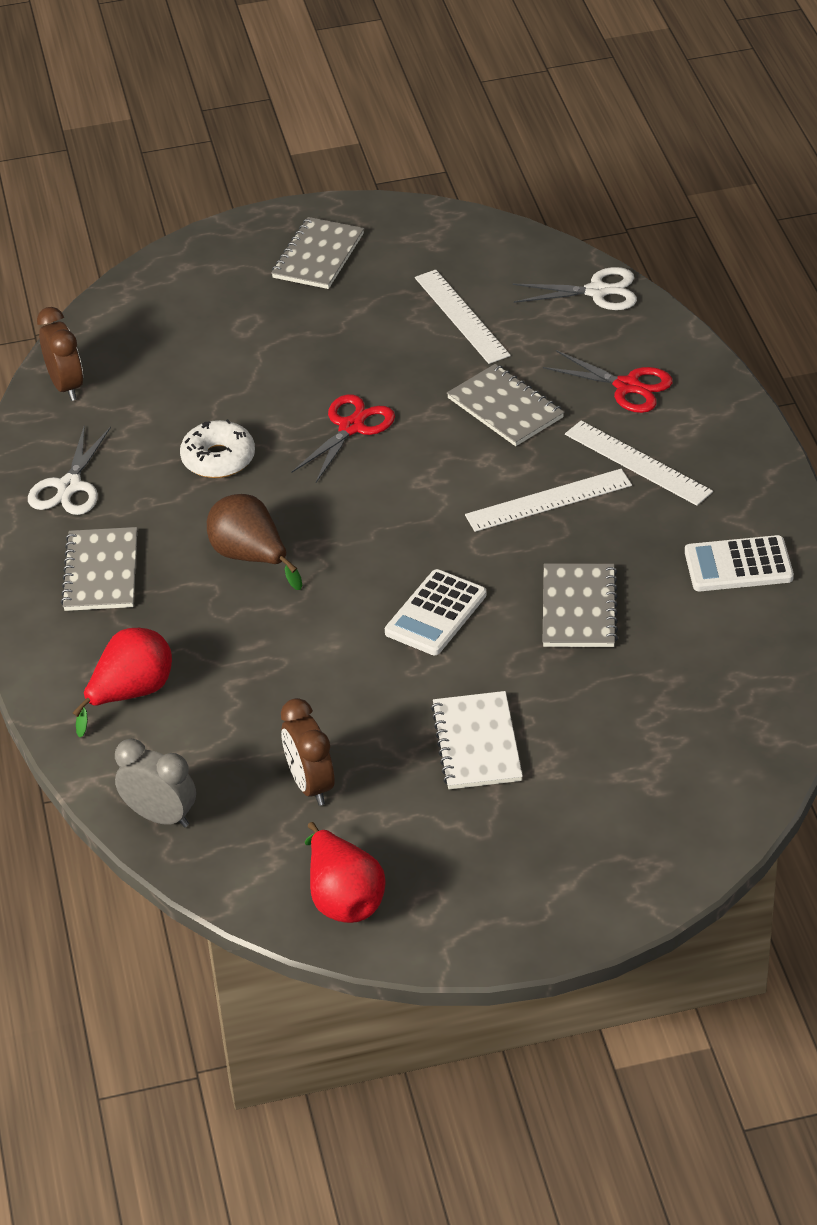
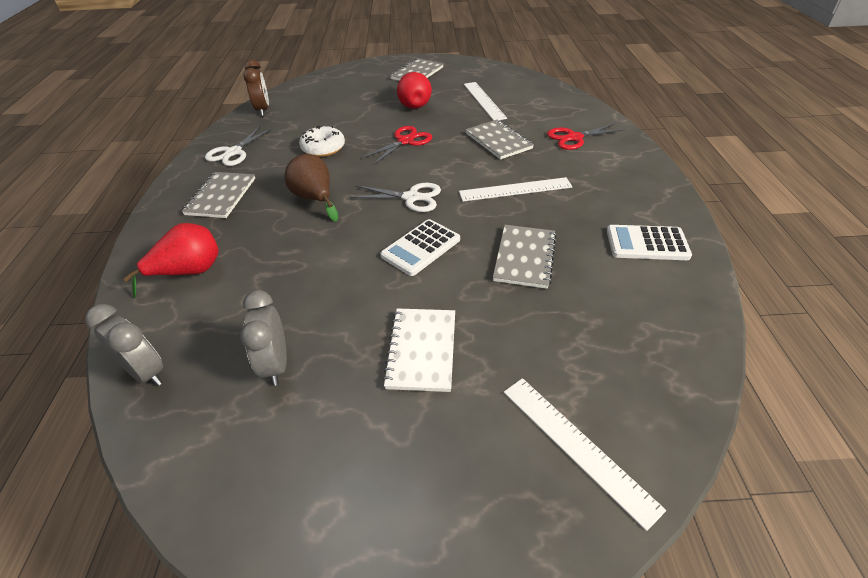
camera: 10 degrees right, 0 degrees up
brown clock [281,698,335,806] -> grey clock [240,290,287,386]
red pear [305,822,386,923] -> red pear moved to [397,72,432,109]
white scissors [513,267,637,310] -> white scissors moved to [350,183,441,212]
red scissors [543,350,673,413] -> red scissors turned 120 degrees clockwise [547,123,626,150]
white ruler [565,421,713,506] -> white ruler moved to [504,378,666,531]

